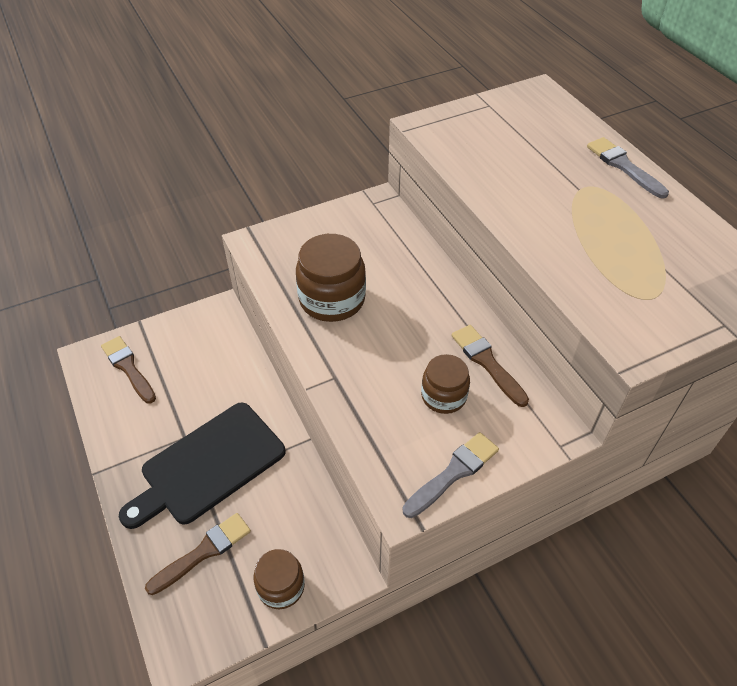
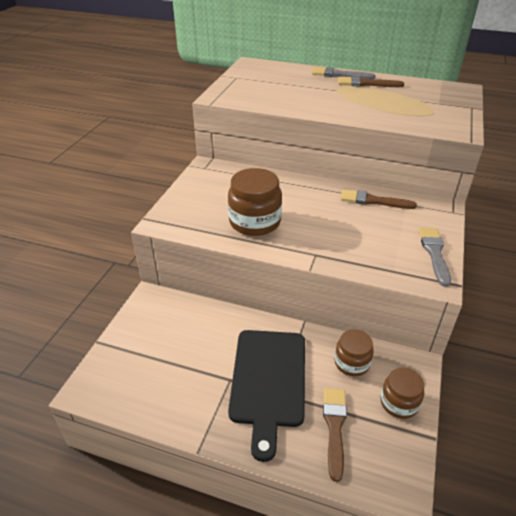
camera: 45 degrees left, 10 degrees down
brown brush [101,336,156,404] -> brown brush moved to [338,76,404,87]
brown jar [421,354,470,414] -> brown jar moved to [335,329,374,376]

